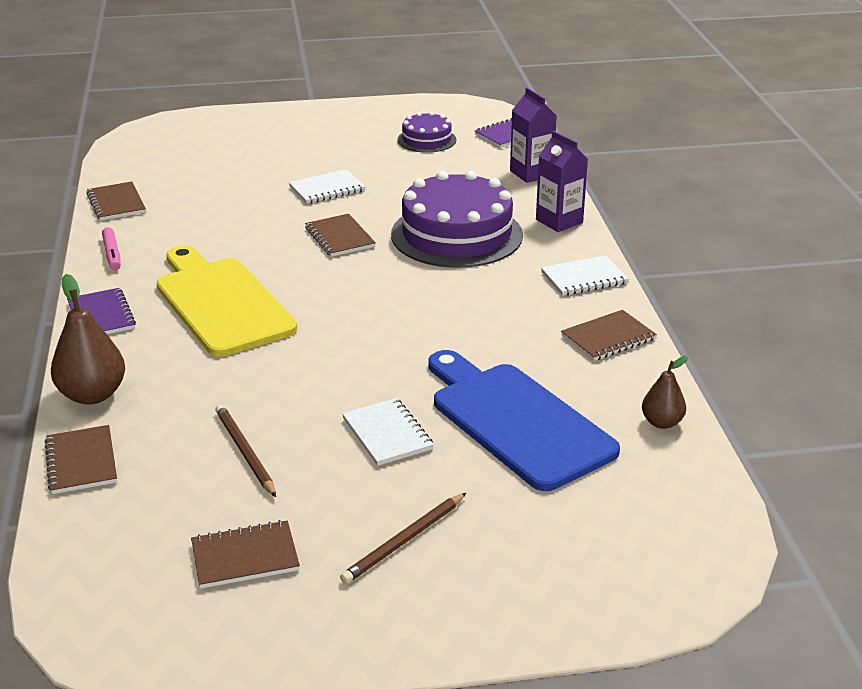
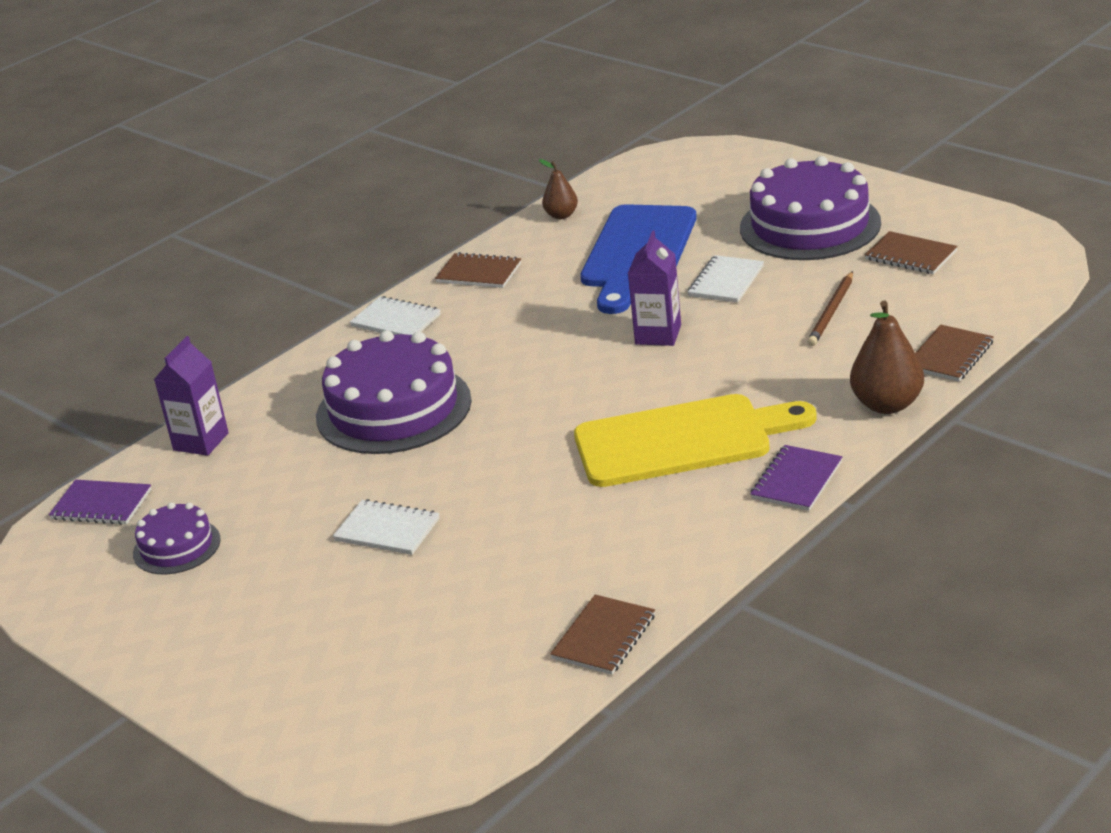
camera: 125 degrees left, 0 degrees up
pink marker [102,227,121,270] -> none
yellow cutting board [157,245,297,357] -> yellow cutting board turned 120 degrees counterclockwise [574,394,817,487]
brown notebook [305,214,376,257] -> none
brown pencil [340,493,466,584] -> purple cake [740,156,881,260]
purple carton [536,131,588,232] -> purple carton moved to [628,231,681,346]

